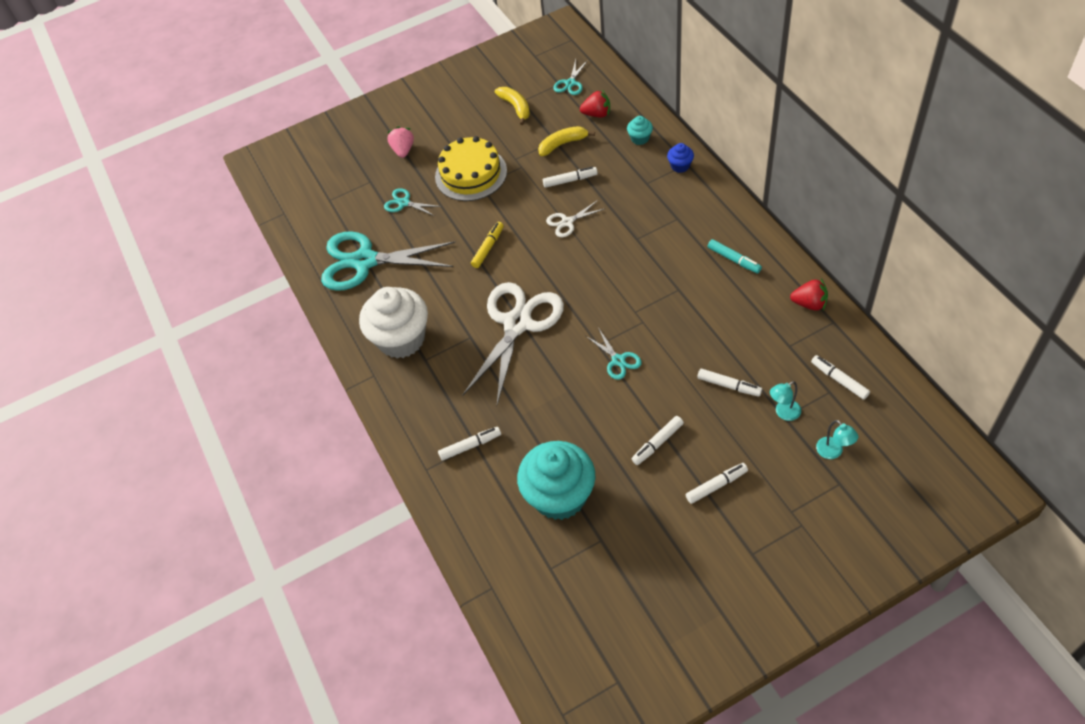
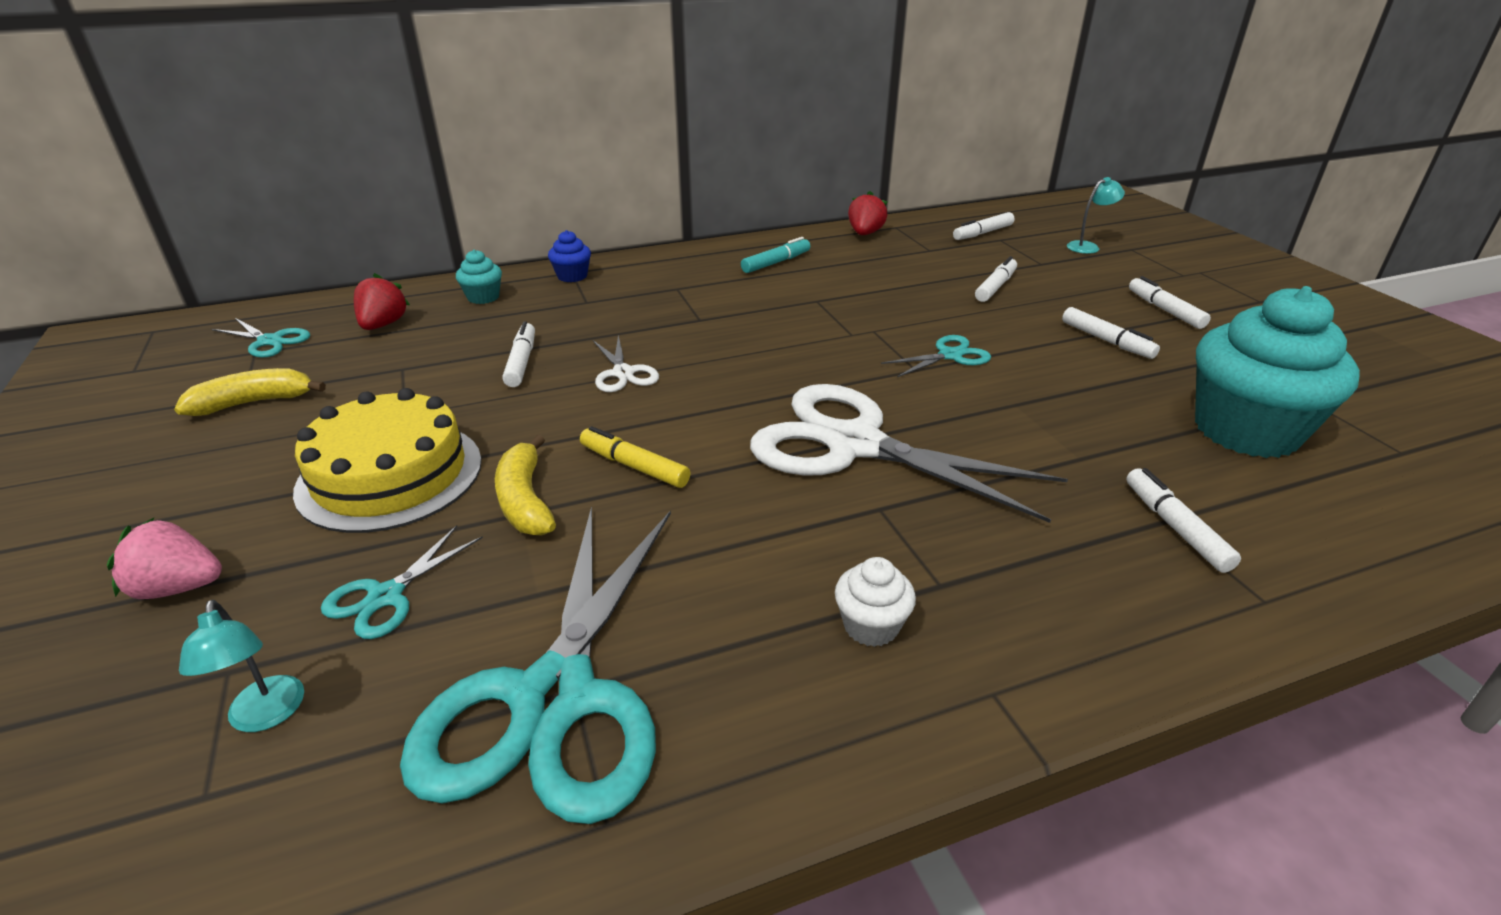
camera: 90 degrees left, 20 degrees down
white cupcake [359,287,428,359] -> white cupcake [835,557,916,647], size x0.43
yellow banana [538,126,595,156] -> yellow banana moved to [495,435,556,536]
turquoise lamp [770,381,801,421] -> turquoise lamp moved to [179,600,304,732]

